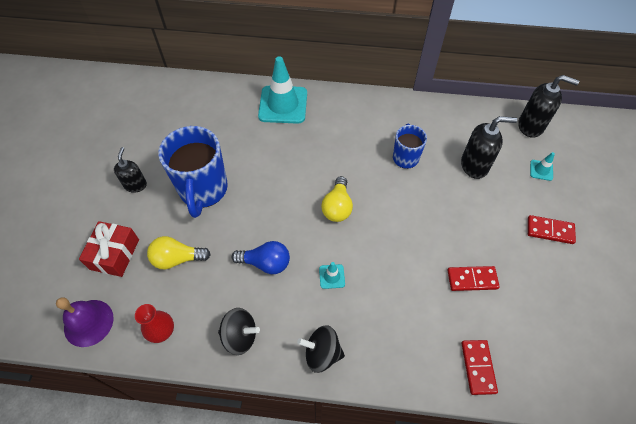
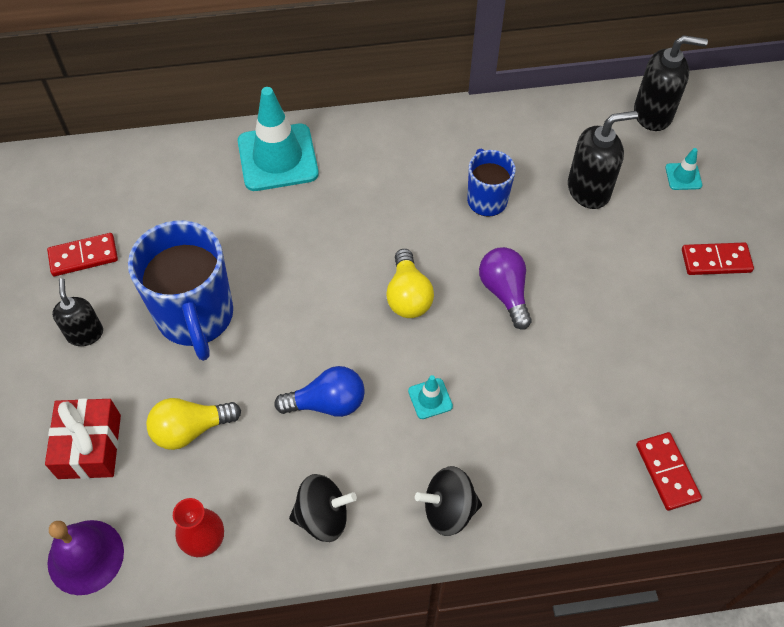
camera: 15 degrees left, 0 degrees up
red domino [447,266,500,291] -> red domino moved to [47,233,118,276]
none -> purple light bulb [479,247,532,330]

